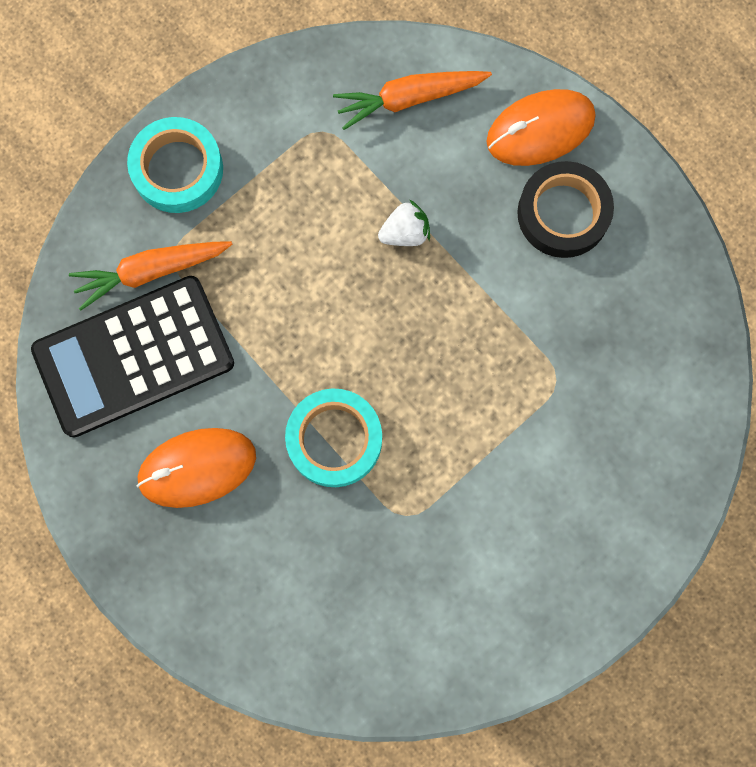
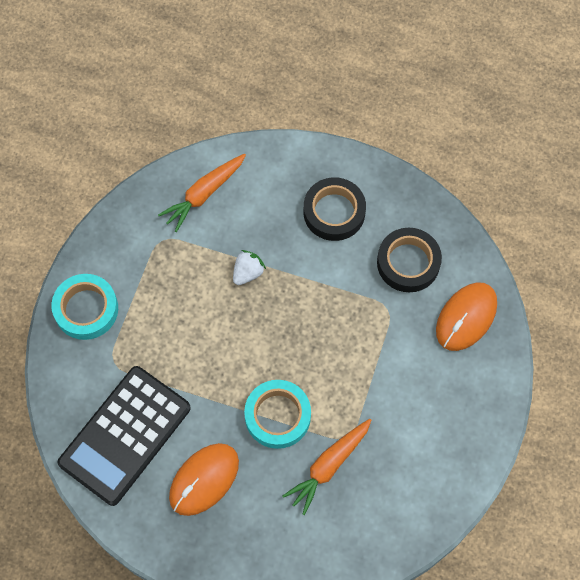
camera: 30 degrees left, 10 degrees down
orange carrot [69,241,233,311] -> orange carrot moved to [283,419,371,515]
orange mouse [486,89,596,166] -> orange mouse moved to [436,282,497,351]
none -> black tape [377,228,442,292]

